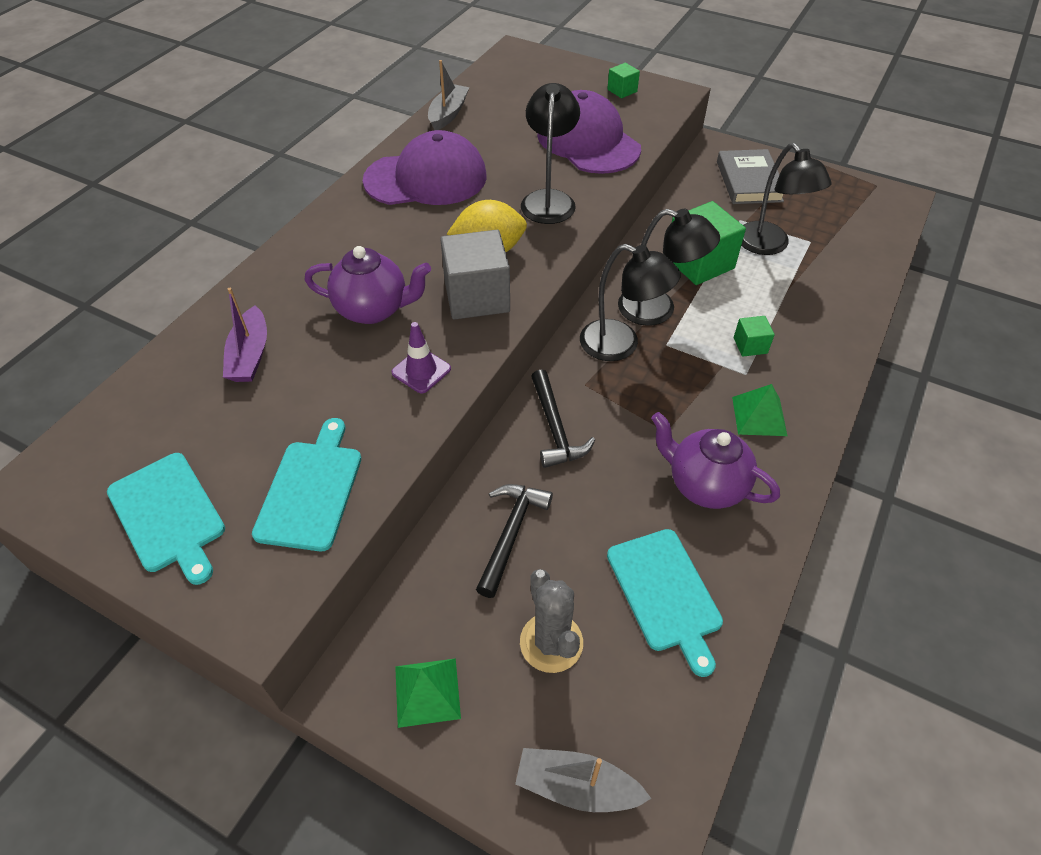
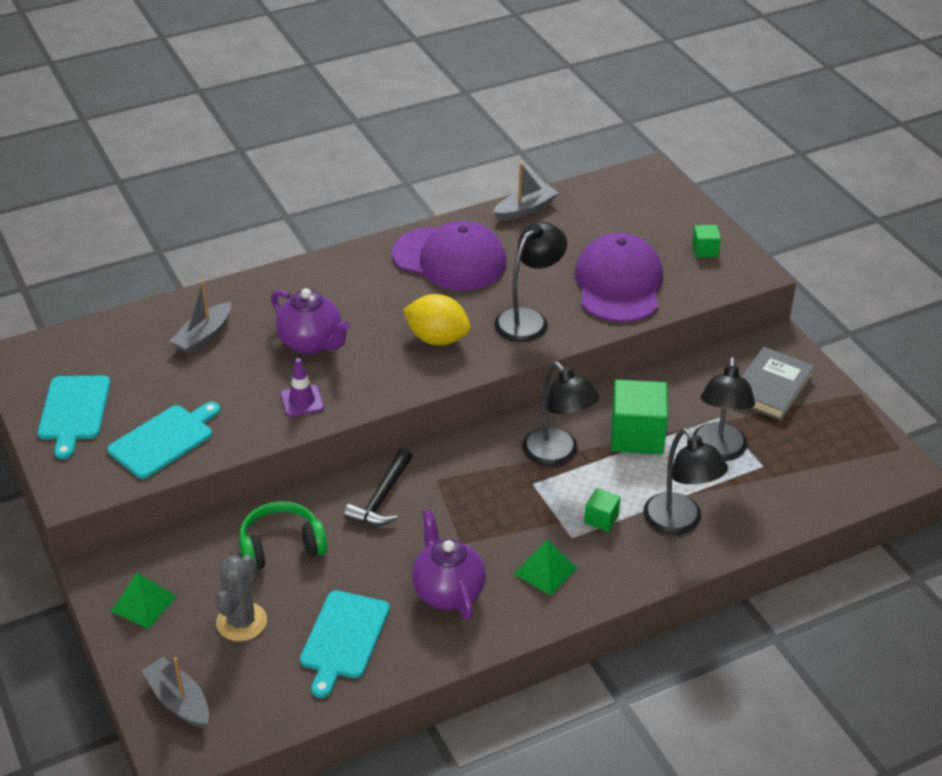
camera: 35 degrees right, 10 degrees down
purple boat [223,288,267,382] -> grey boat [170,280,231,354]
grey cube [440,230,510,320] -> none
black hammer [476,484,553,598] -> green headphones [239,501,328,570]
black lamp [580,244,680,361] -> black lamp moved to [643,428,728,535]

